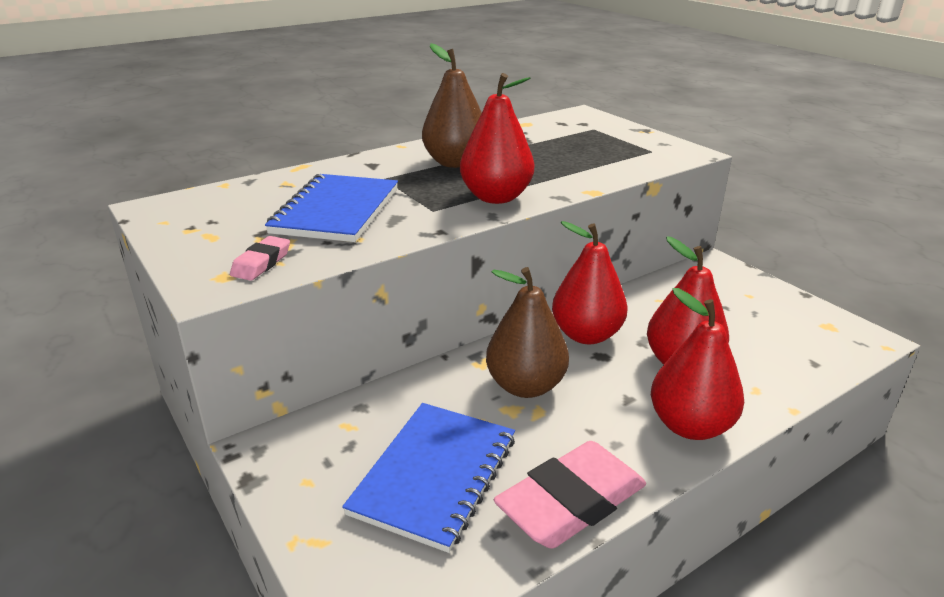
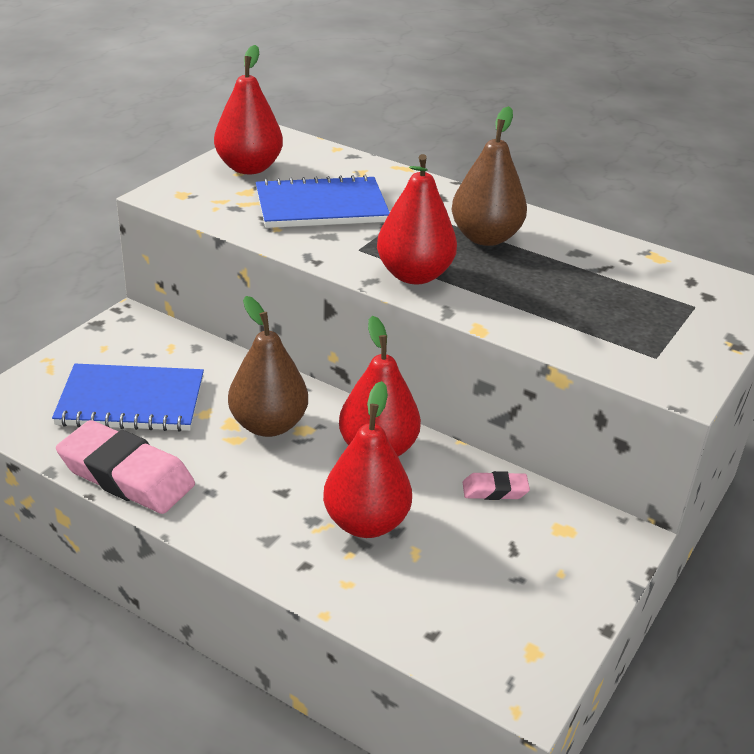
camera: 65 degrees right, 5 degrees up
pink eraser [230,236,290,281] -> pink eraser moved to [462,471,530,500]
red pear [651,288,744,440] -> red pear moved to [214,45,283,174]

